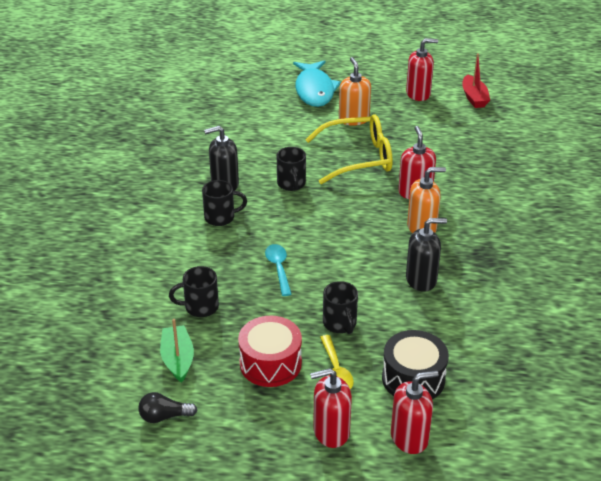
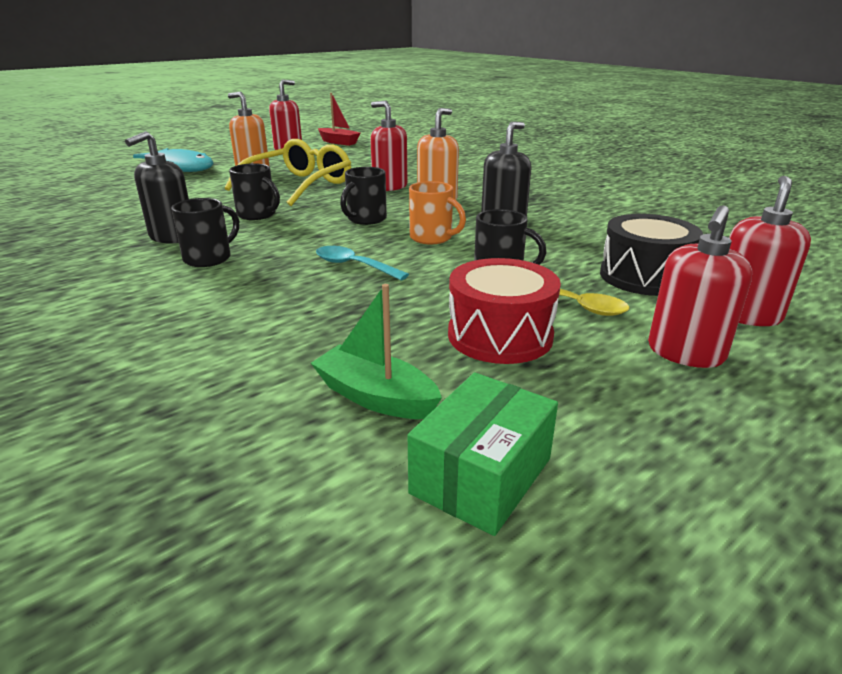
camera: 45 degrees left, 10 degrees down
black light bulb [138,392,197,423] -> green box [408,372,558,536]
black mug [169,266,219,317] -> black mug moved to [340,167,387,225]
none -> orange mug [409,181,466,244]

